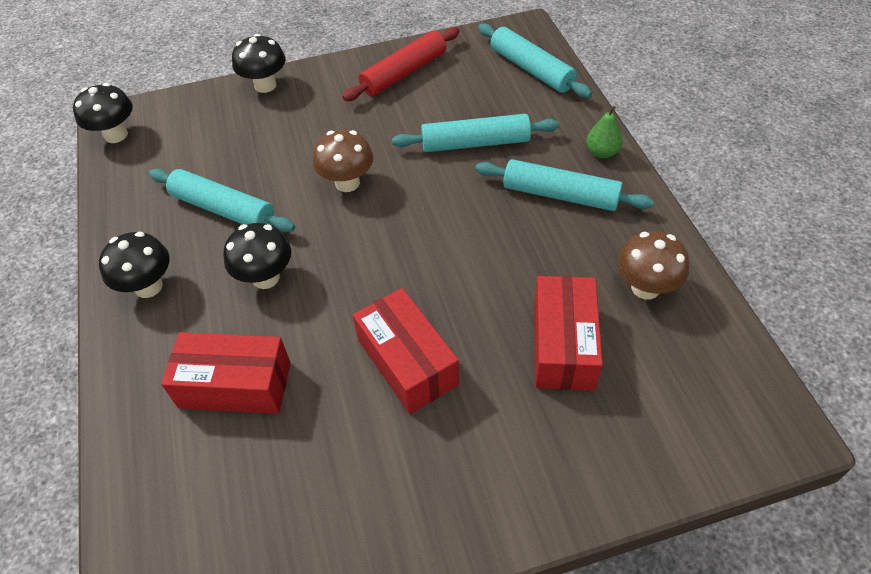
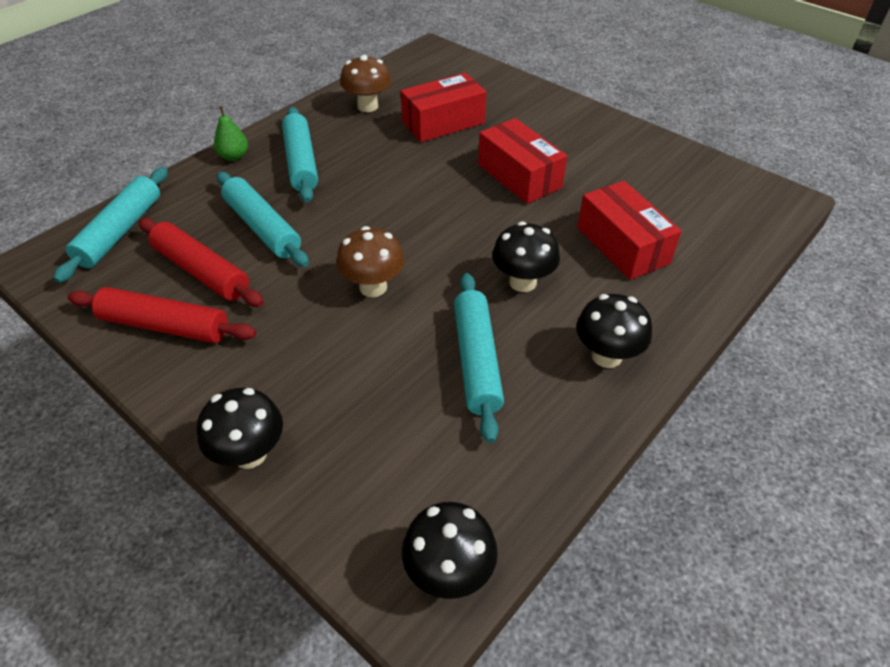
camera: 125 degrees left, 5 degrees down
red box [353,288,459,414] -> red box turned 60 degrees counterclockwise [478,118,567,204]
none -> red rolling pin [139,218,264,307]

